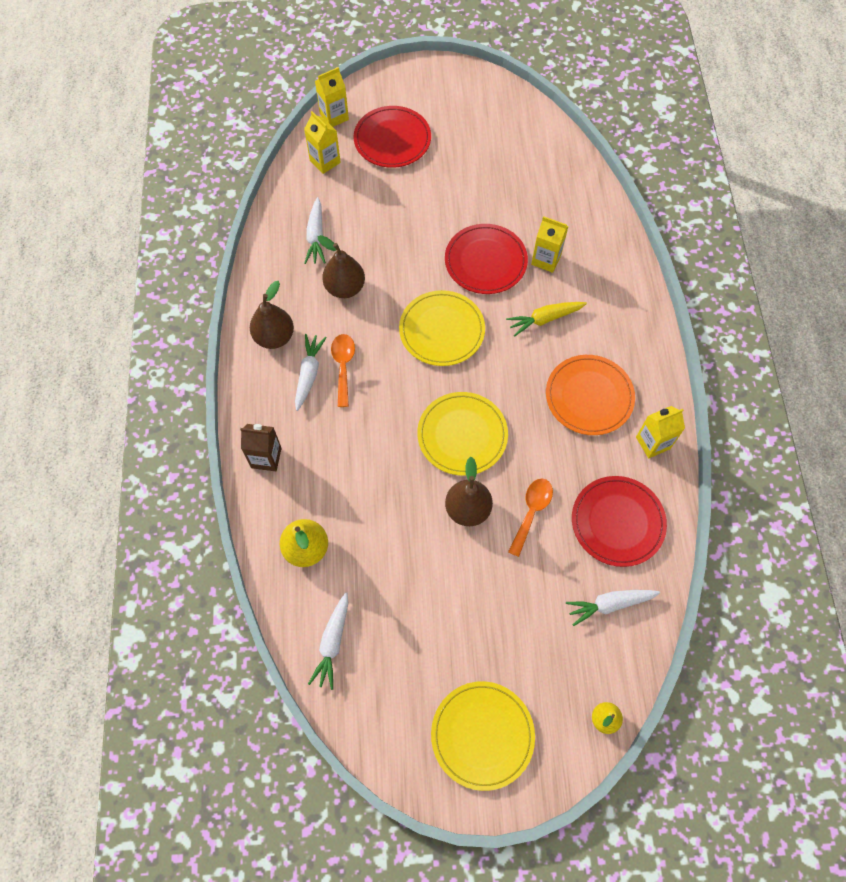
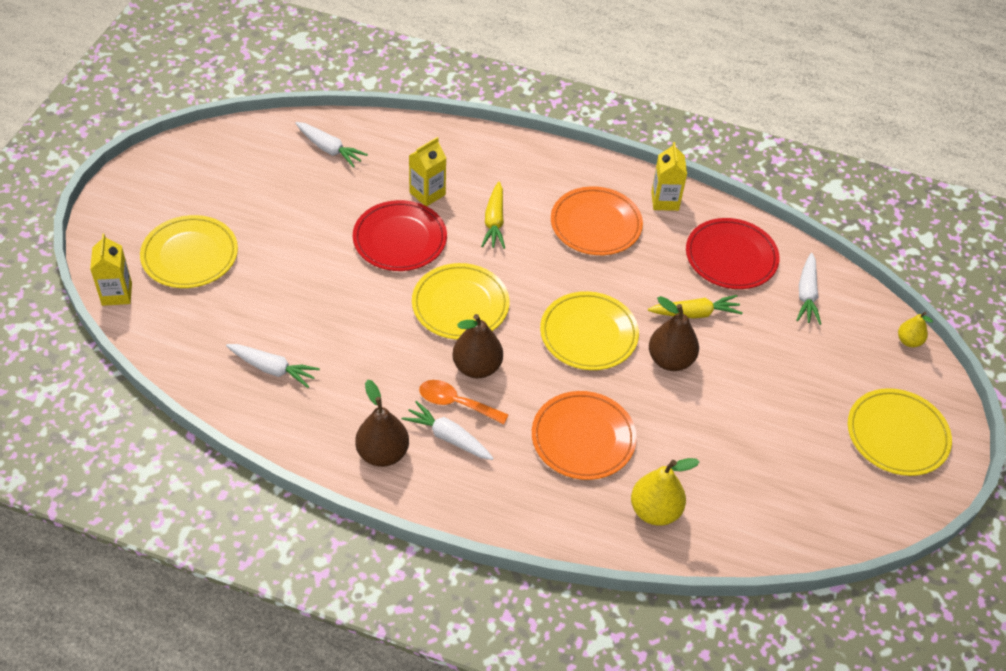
camera: 70 degrees left, 15 degrees down
brown carton [240,424,282,471] -> none
yellow carton [304,111,341,174] -> none
white carrot [308,592,348,690] -> white carrot moved to [295,122,368,168]
brown pear [318,235,365,298] -> brown pear moved to [452,314,503,378]
red plate [353,106,431,168] -> yellow plate [140,215,238,288]
orange spoon [508,479,553,557] -> yellow carrot [648,295,743,318]
none -> orange plate [532,391,637,480]

